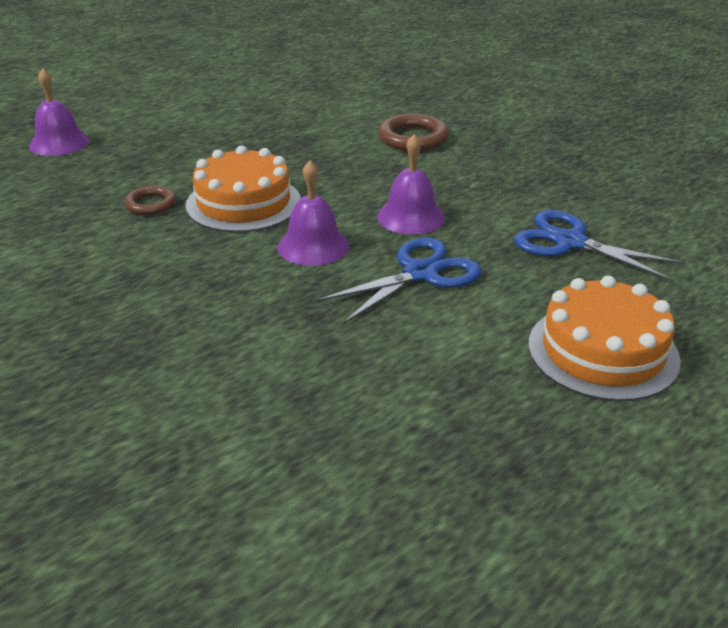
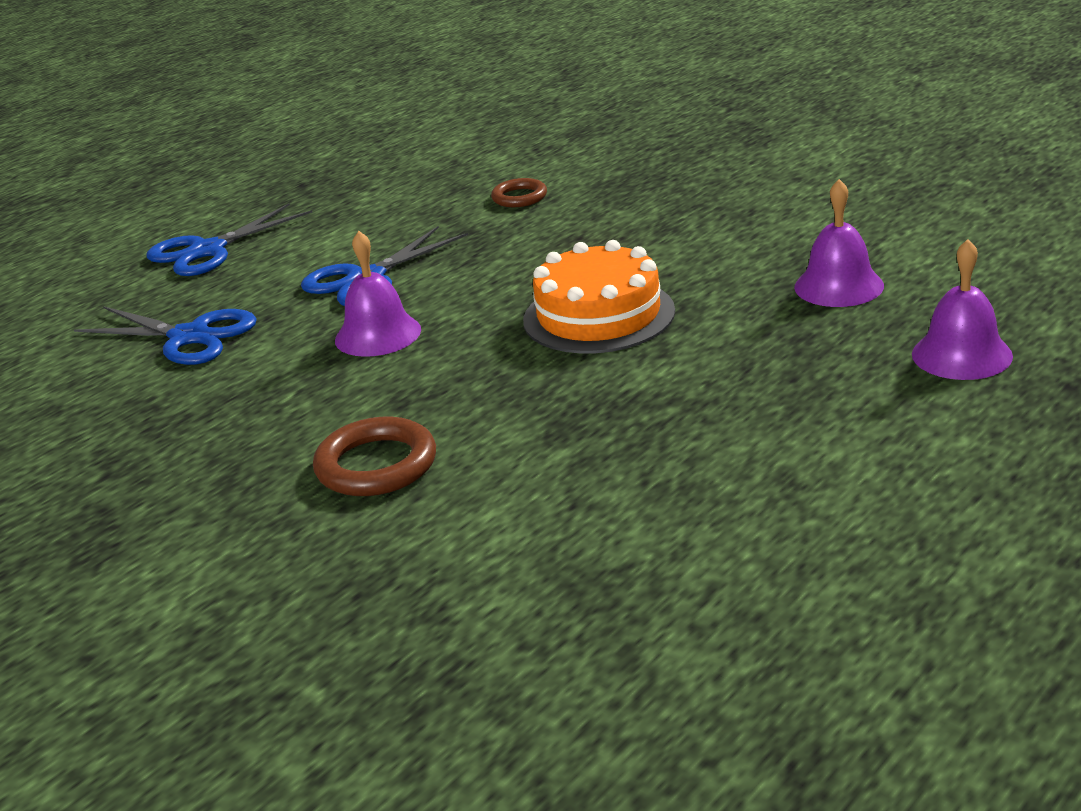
camera: 175 degrees right, 5 degrees down
brown ring [124,186,176,215] -> brown ring moved to [491,178,547,207]
purple bell [278,160,349,266] -> purple bell moved to [794,179,884,307]
orange cake [528,276,681,401] -> blue scissors [147,204,312,276]

